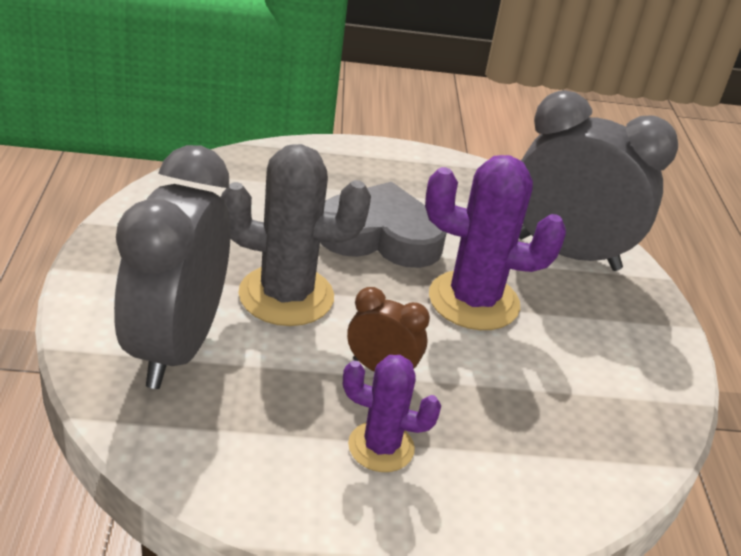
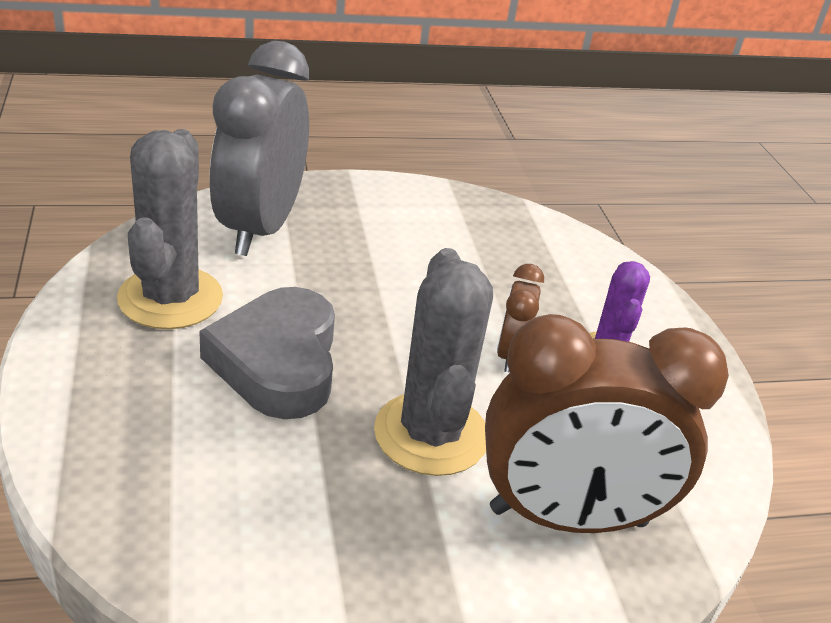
camera: 100 degrees left, 0 degrees up
grey clock [114,145,230,389] -> brown clock [485,314,729,533]
purple cactus [425,155,566,330] -> none
none -> grey cactus [117,129,223,329]

